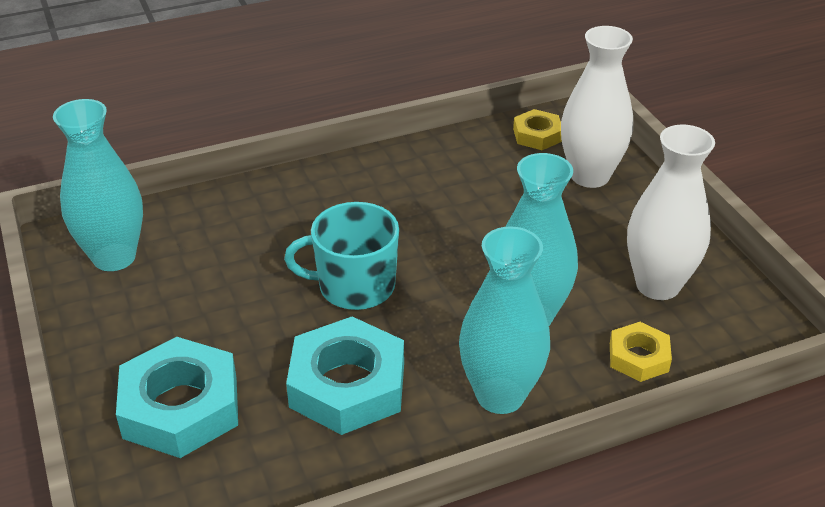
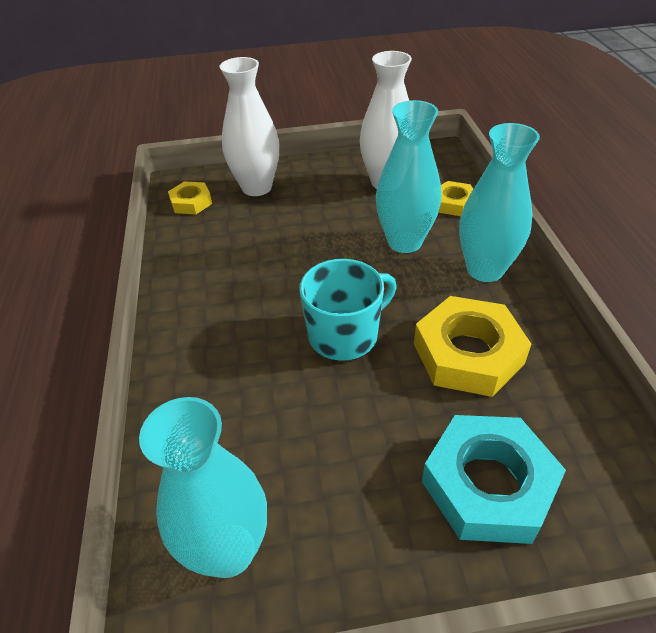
camera: 75 degrees left, 5 degrees up
turquoise mug [284,202,399,310] -> turquoise mug turned 135 degrees counterclockwise [300,259,397,361]
turquoise nut [286,317,404,435] -> yellow nut [414,296,531,397]

